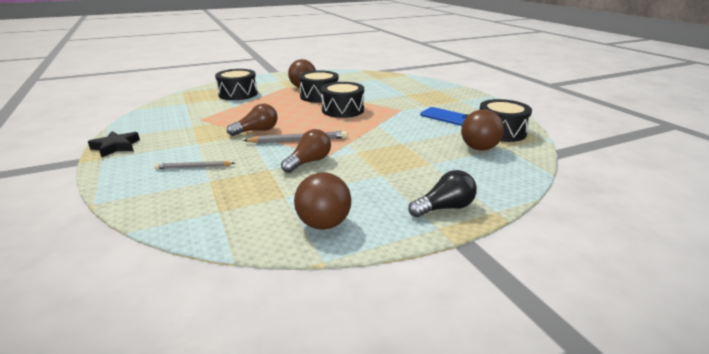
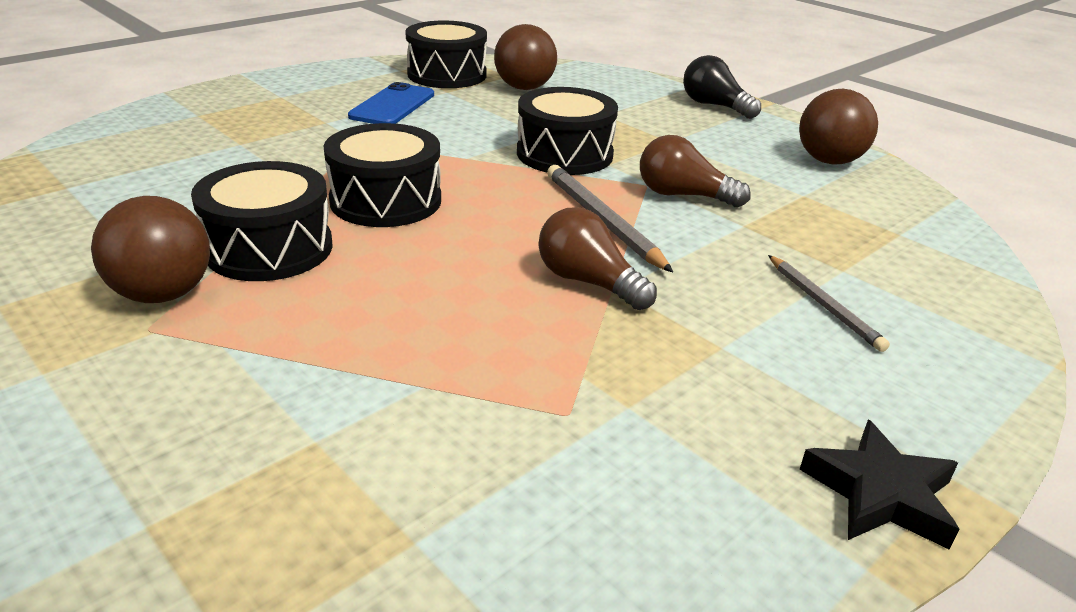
camera: 110 degrees left, 5 degrees up
black drum [215,69,258,100] -> black drum moved to [517,87,618,175]

